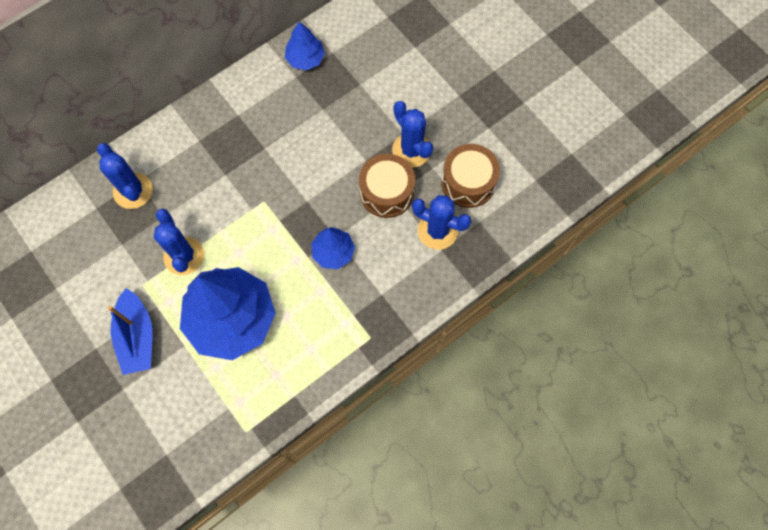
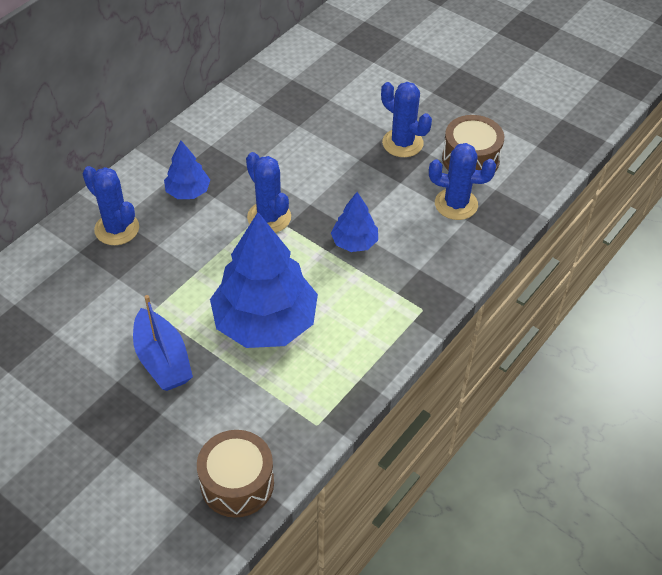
camera: 15 degrees left, 20 degrees down
blue cactus [154,208,204,275] -> blue cactus moved to [246,152,291,233]
blue tree [285,22,325,70] -> blue tree moved to [164,140,210,199]
brown drum [359,154,415,218] -> brown drum moved to [197,430,274,518]

